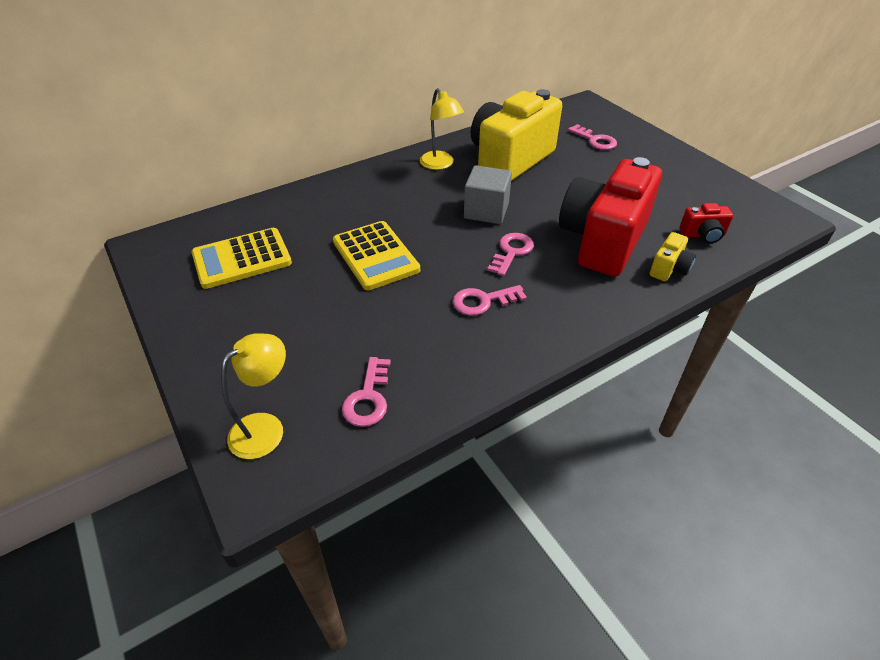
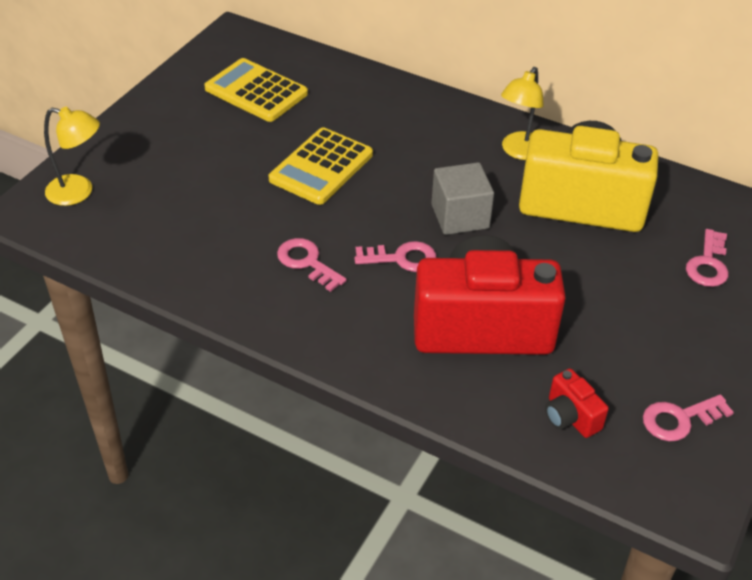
camera: 60 degrees right, 0 degrees up
pink key [342,357,391,427] -> pink key moved to [643,394,734,441]
yellow camera [650,232,696,281] -> none

